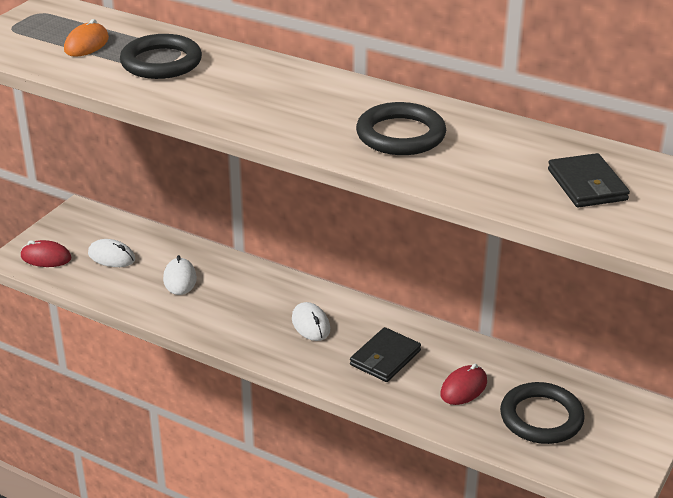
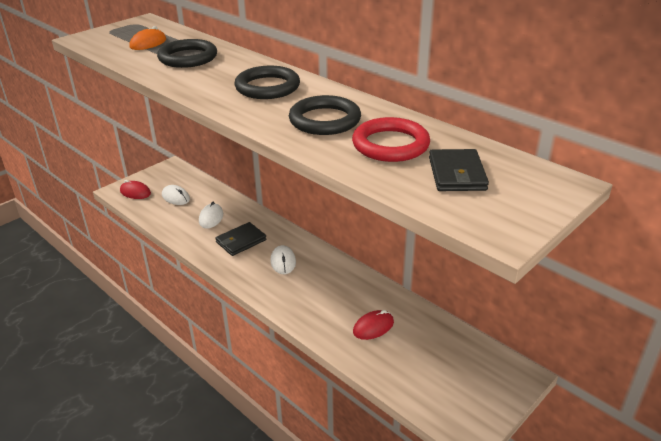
camera: 15 degrees right, 0 degrees up
black wallet [350,327,421,382] -> black wallet moved to [215,222,266,256]
black ring [500,382,585,444] -> black ring moved to [234,66,300,99]
none -> red ring [352,117,430,162]

